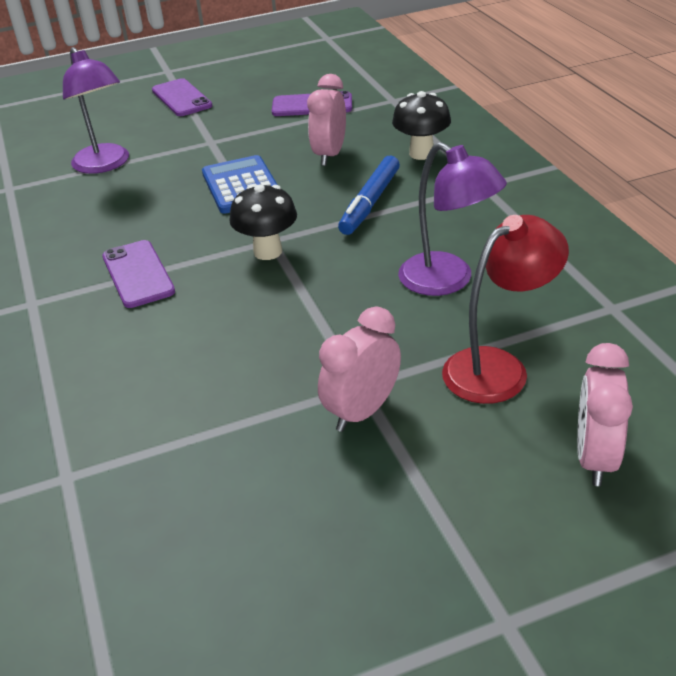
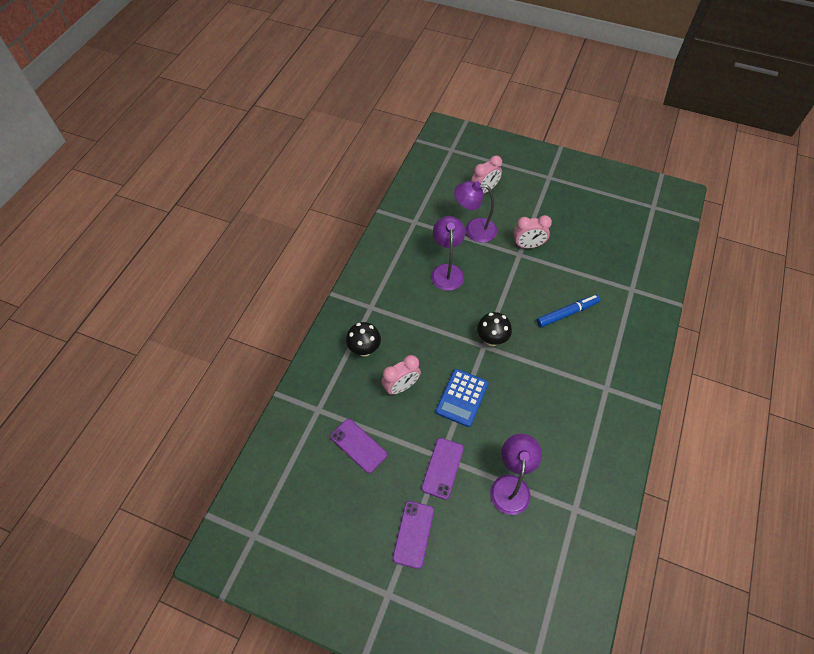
camera: 140 degrees left, 20 degrees up
purple phone [102,240,175,308] -> purple phone moved to [421,438,464,500]
blue marker [338,156,400,235] -> blue marker moved to [536,295,600,327]
red lamp [442,215,569,404] -> purple lamp [454,181,497,242]

